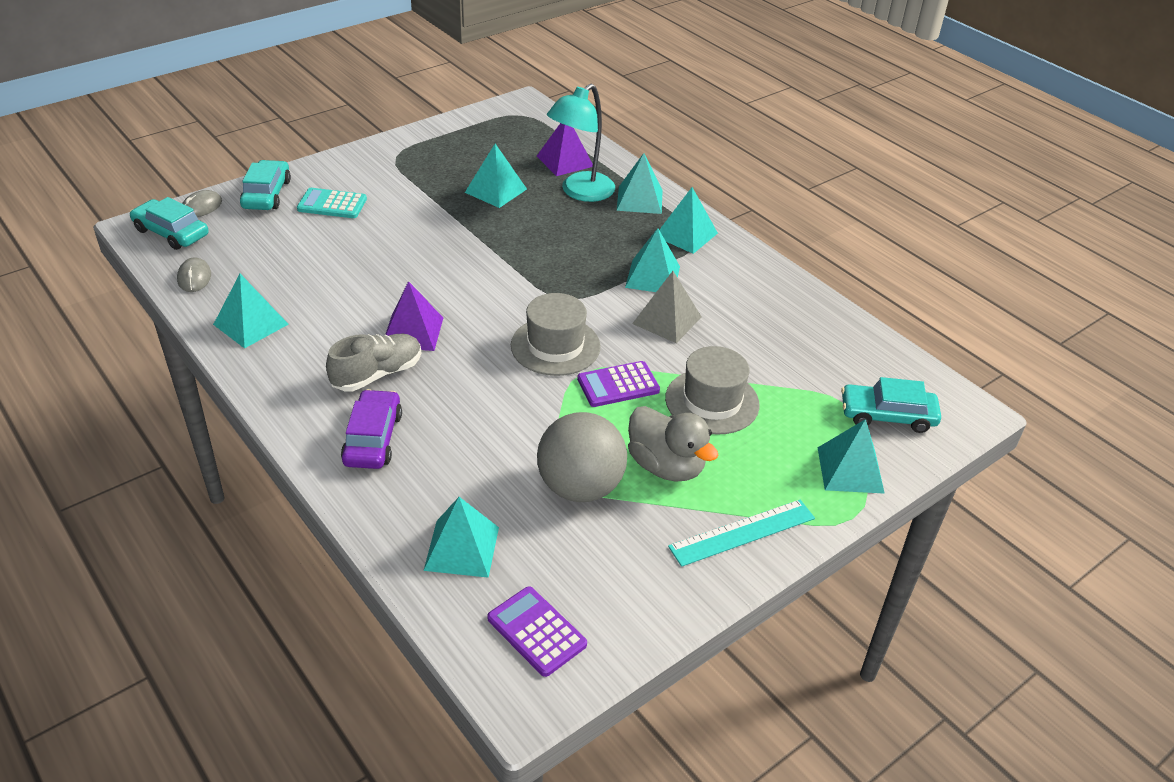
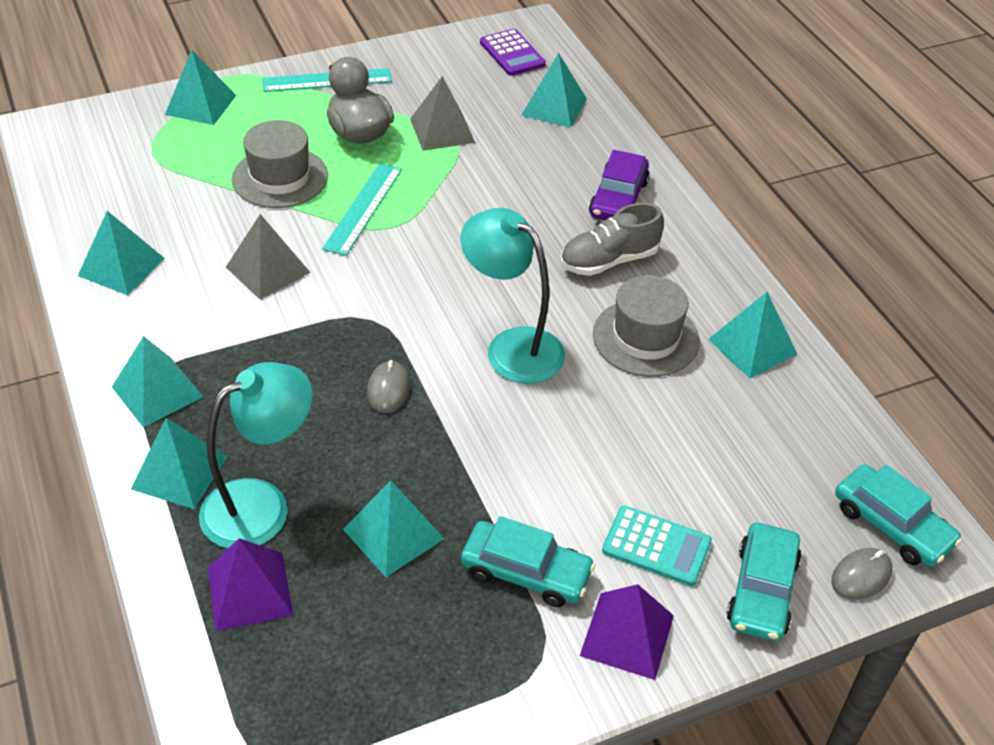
camera: 165 degrees left, 5 degrees up
grey mouse [177,257,211,292] -> grey mouse moved to [367,360,410,413]
purple pyramid [385,281,443,351] -> purple pyramid moved to [580,584,674,680]
grey hat [511,293,601,376] -> grey hat moved to [593,275,700,377]
grey ball [537,412,627,502] -> grey pyramid [410,76,475,151]
purple calculator [577,361,660,407] -> turquoise ruler [322,163,402,256]
turquoise pyramid [625,228,680,292] -> turquoise pyramid moved to [78,211,165,295]
turquoise car [841,377,941,433] -> turquoise car moved to [461,516,595,607]
none -> turquoise lamp [460,208,565,384]

